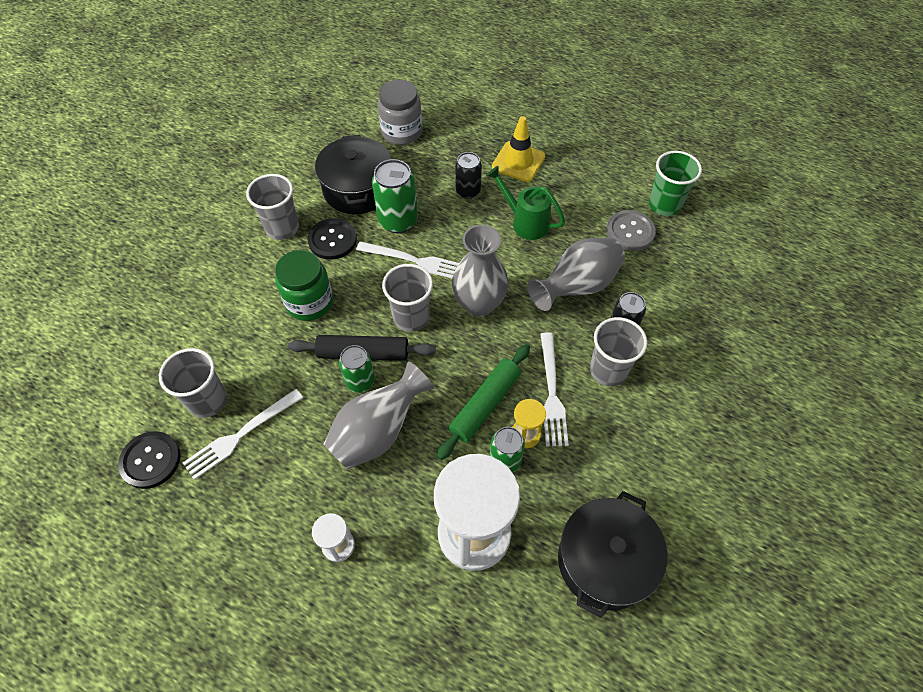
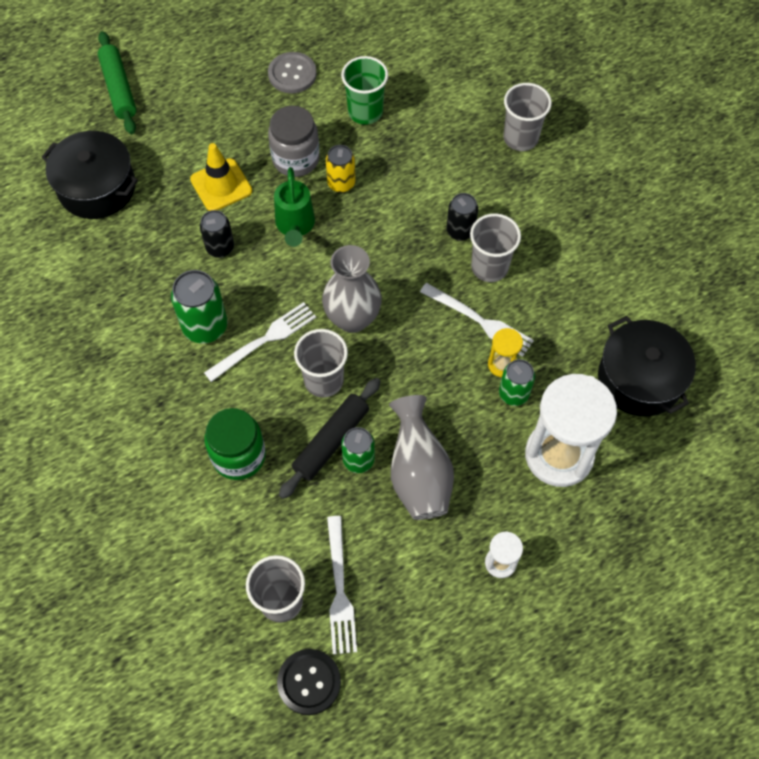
camera: 55 degrees left, 5 degrees up
grey cup [246,174,299,240] -> grey cup moved to [503,83,552,151]
black button [308,218,357,260] -> none
black pot [315,135,391,214] -> black pot moved to [42,131,138,219]
grey jar [378,80,422,145] -> grey jar moved to [268,106,320,177]
green rolling pin [437,344,530,460] -> green rolling pin moved to [97,31,136,134]
green watering can [486,166,565,240] -> green watering can turned 75 degrees counterclockwise [274,167,315,247]
grey vase [527,238,625,311] -> none
grey button [606,210,656,251] -> grey button moved to [268,52,317,93]
none -> yellow can [326,145,355,193]

